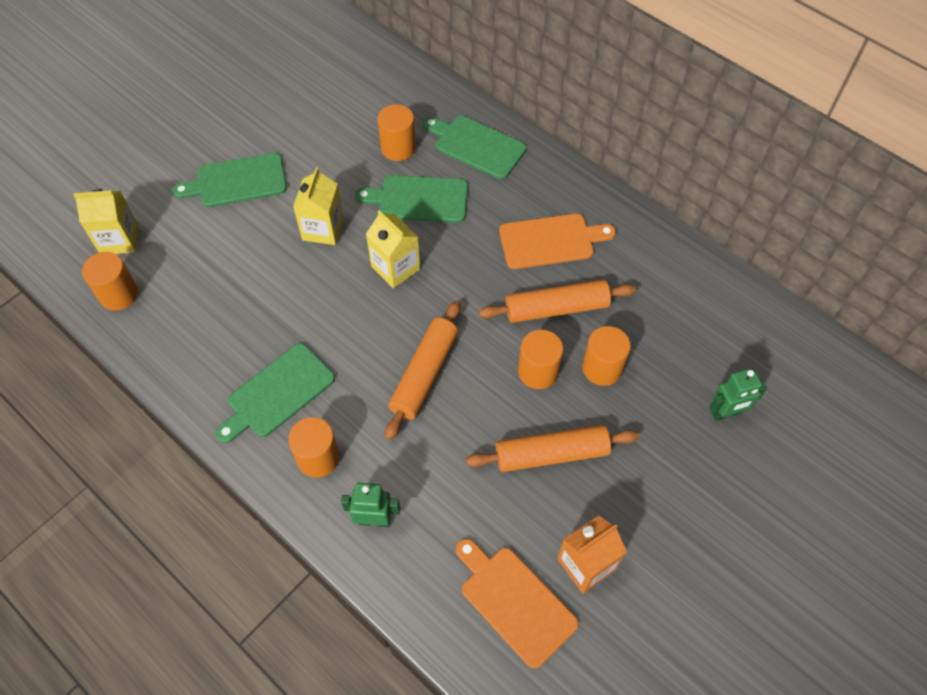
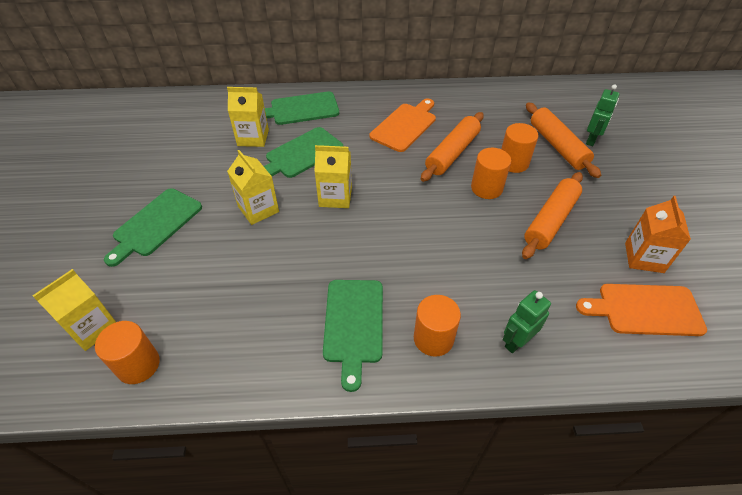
camera: 45 degrees left, 10 degrees down
orange cylinder [377,104,416,161] -> yellow carton [227,87,269,147]
orange rolling pin [385,301,460,440] -> orange rolling pin moved to [526,102,601,178]

